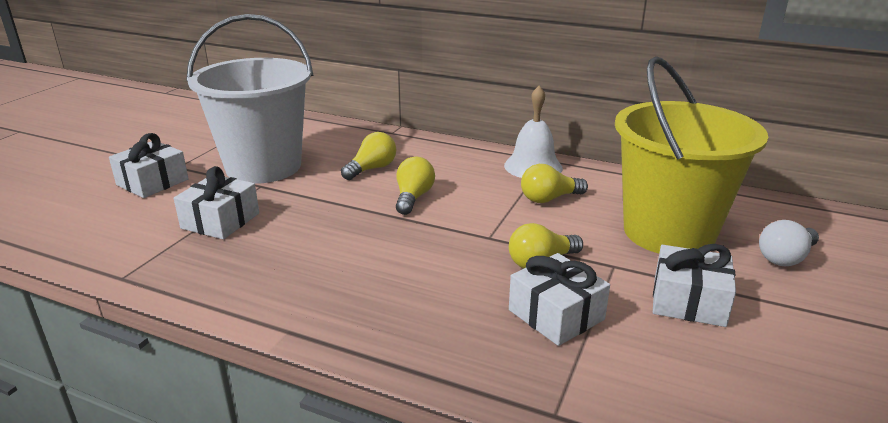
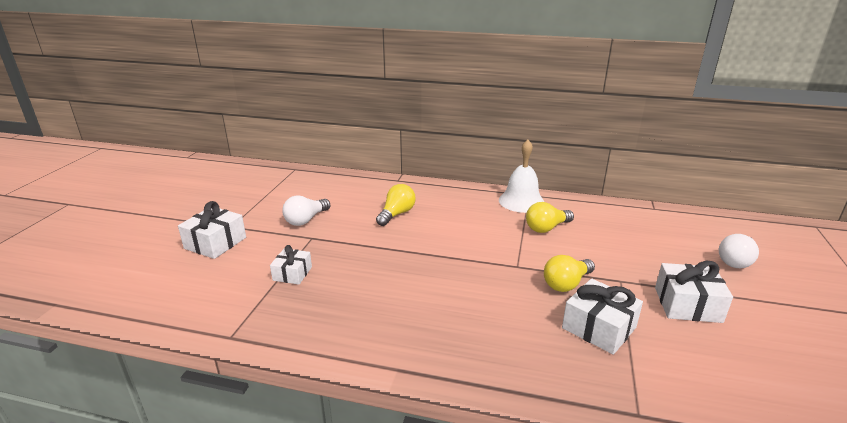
camera: 10 degrees left, 0 degrees up
white gift [174,166,259,239] -> white gift [270,245,312,285], size x0.64
white bucket [186,14,314,184] -> white light bulb [282,195,330,226]
yellow light bulb [396,157,435,215] -> none
yellow bucket [615,56,768,253] -> none

